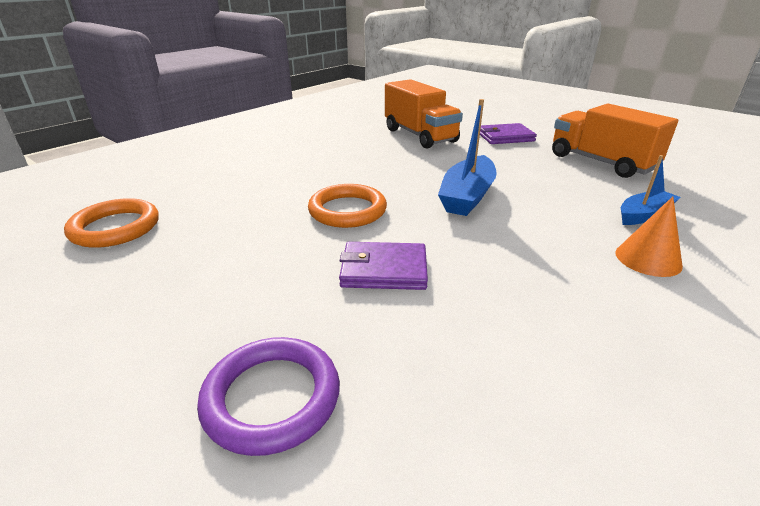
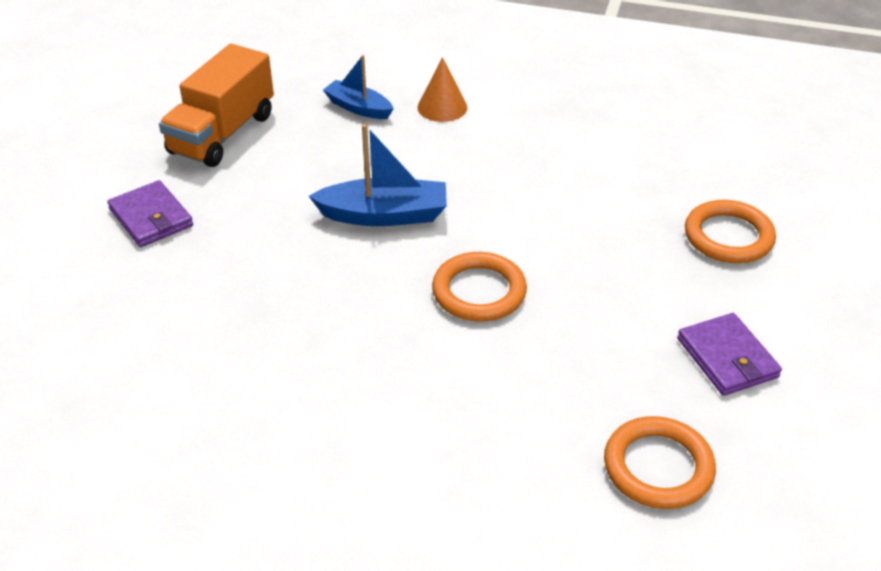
camera: 115 degrees left, 10 degrees up
purple ring [197,337,340,456] -> orange ring [685,200,776,263]
purple wallet [339,242,428,290] -> purple wallet moved to [677,313,782,396]
orange truck [385,79,463,149] -> none

